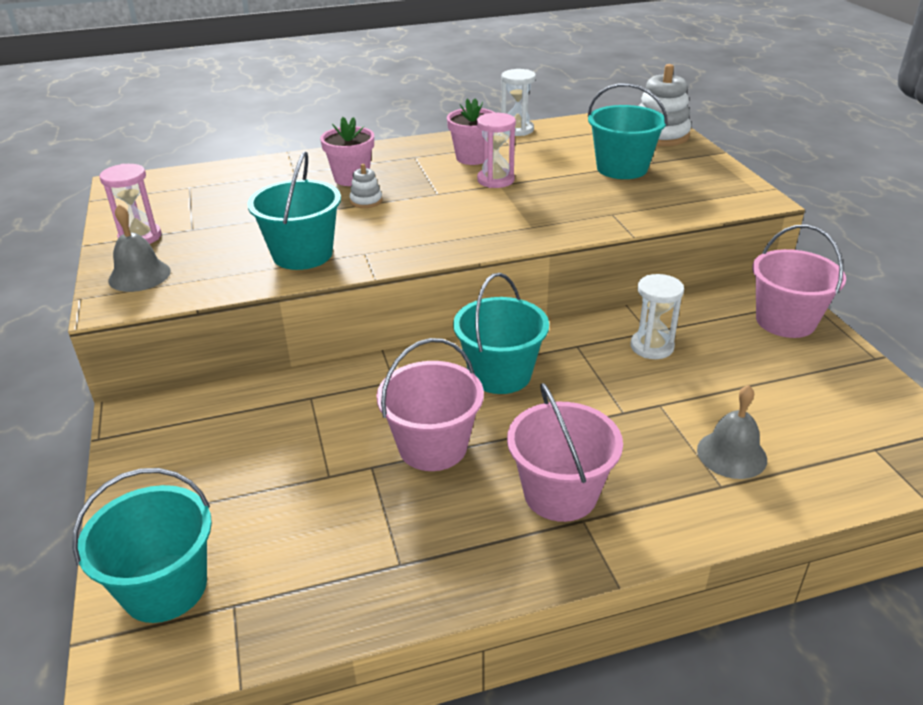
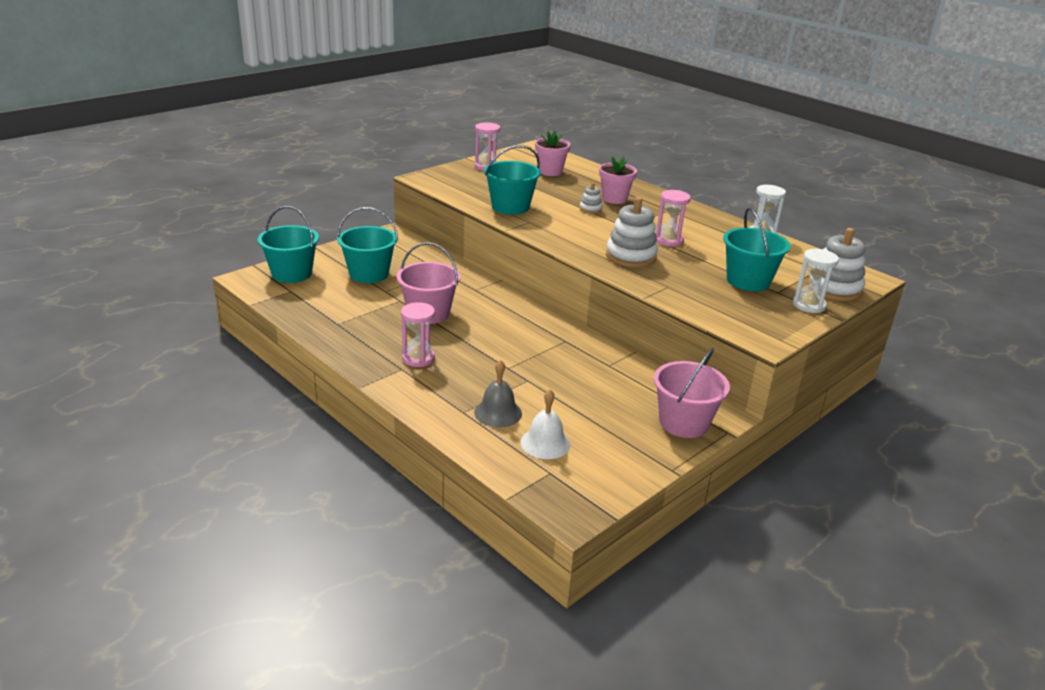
camera: 60 degrees right, 5 degrees down
grey bell [108,204,171,292] -> none
pink flower pot [447,99,495,165] -> pink flower pot moved to [535,131,570,176]
turquoise bucket [453,273,549,394] -> turquoise bucket moved to [337,207,398,283]
pink bucket [507,383,623,522] -> pink hourglass [401,302,435,367]
white hourglass [631,274,684,359] -> white hourglass moved to [793,249,839,313]
none -> white bell [521,389,570,459]
none -> white stacking toy [606,197,658,267]

